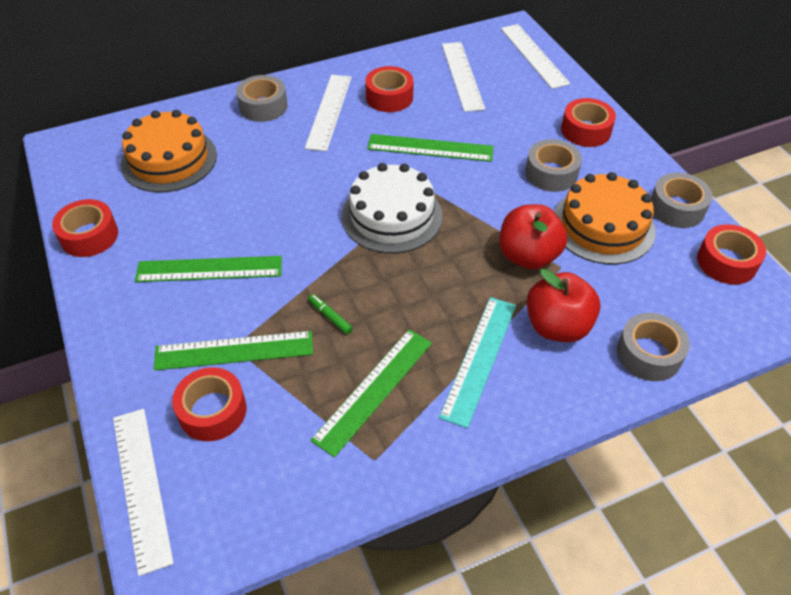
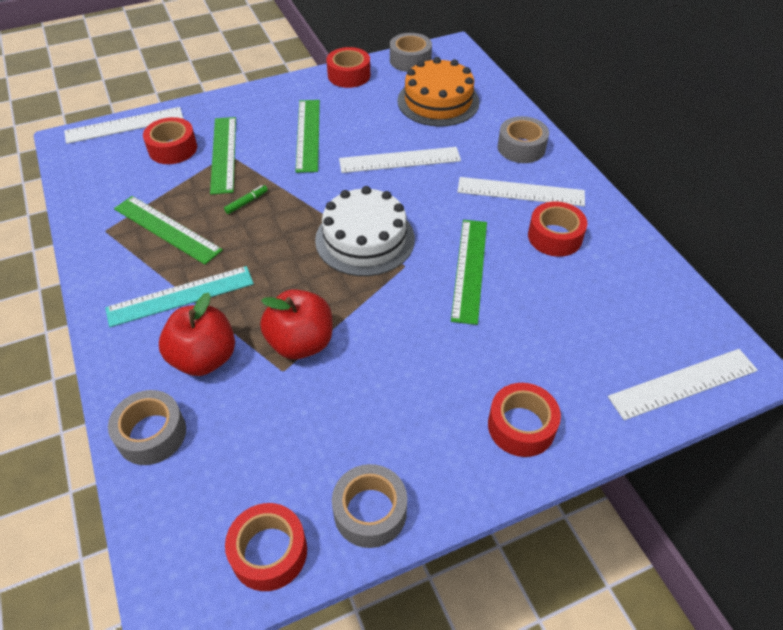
camera: 90 degrees right, 0 degrees up
turquoise ruler [439,297,516,428] -> turquoise ruler turned 45 degrees counterclockwise [105,266,254,327]
white ruler [442,42,485,112] -> white ruler moved to [339,147,461,173]
grey tape [525,139,582,192] -> grey tape moved to [390,33,432,72]
orange cake [554,172,656,265] -> none

